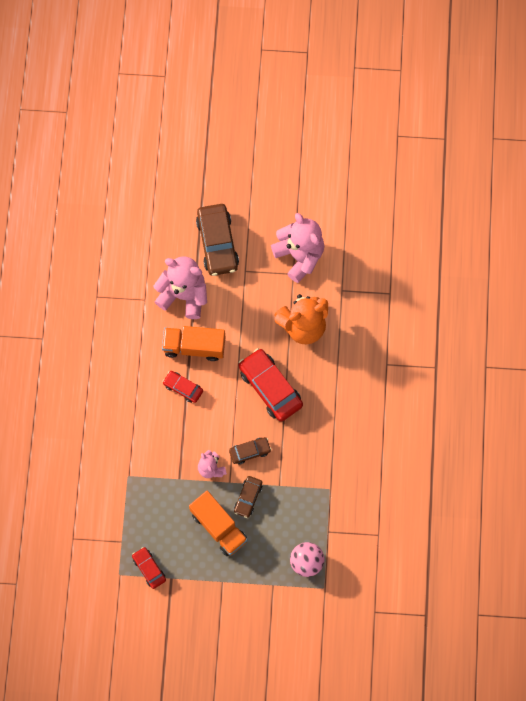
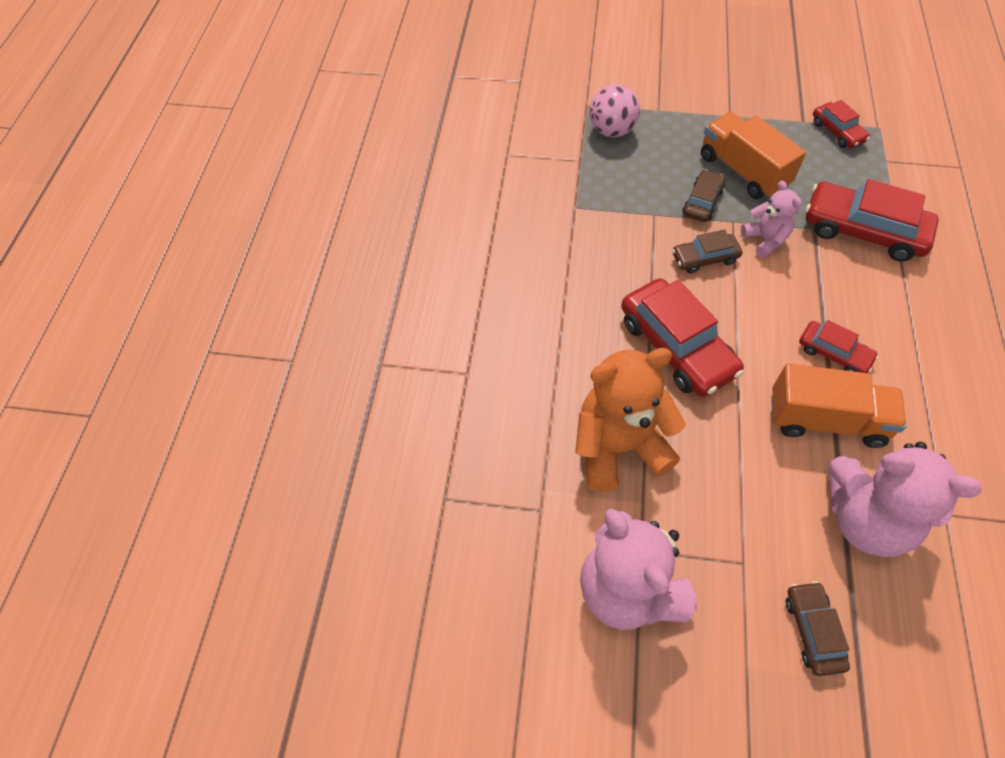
camera: 175 degrees left, 15 degrees down
brown car [196,204,239,276] -> brown car [786,581,850,676], size x0.54
none -> red car [806,179,939,262]

